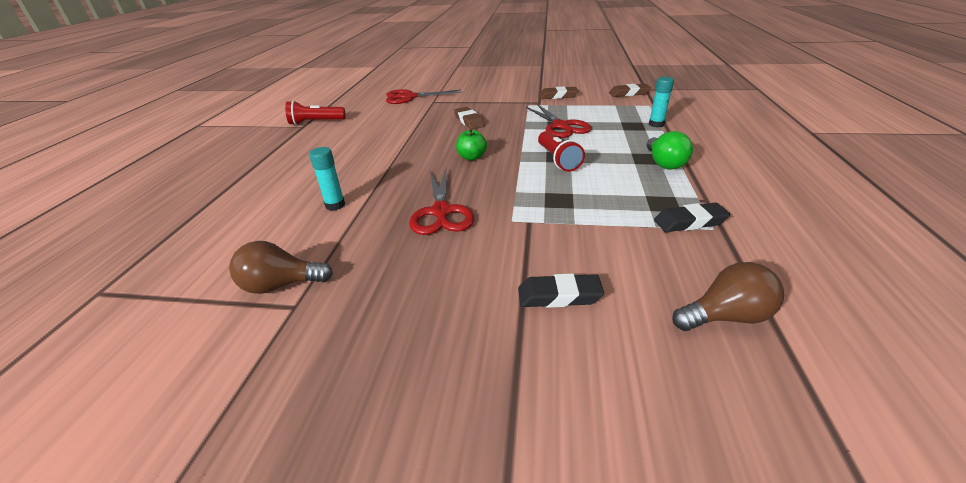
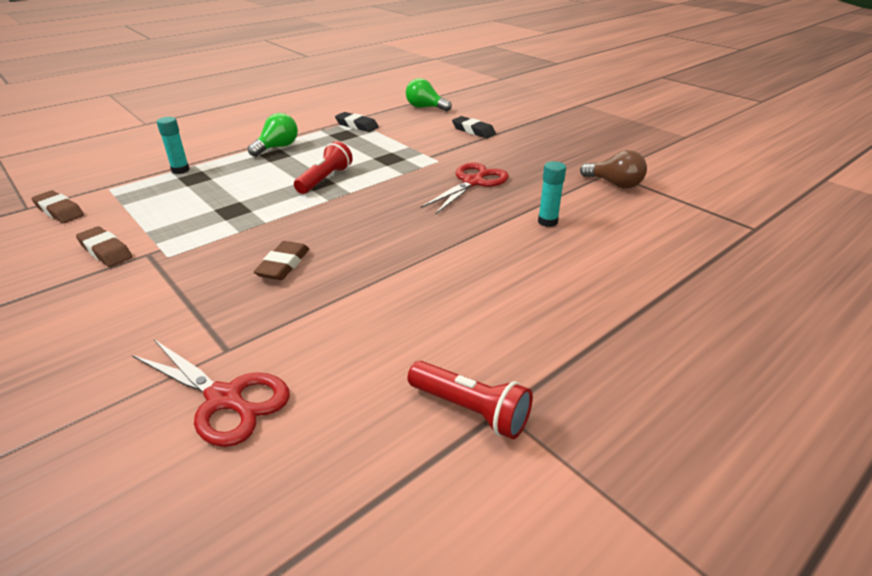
camera: 140 degrees left, 0 degrees up
green apple [456,128,487,161] -> none
red scissors [526,104,592,138] -> none
brown light bulb [672,262,784,331] -> green light bulb [406,78,452,112]

